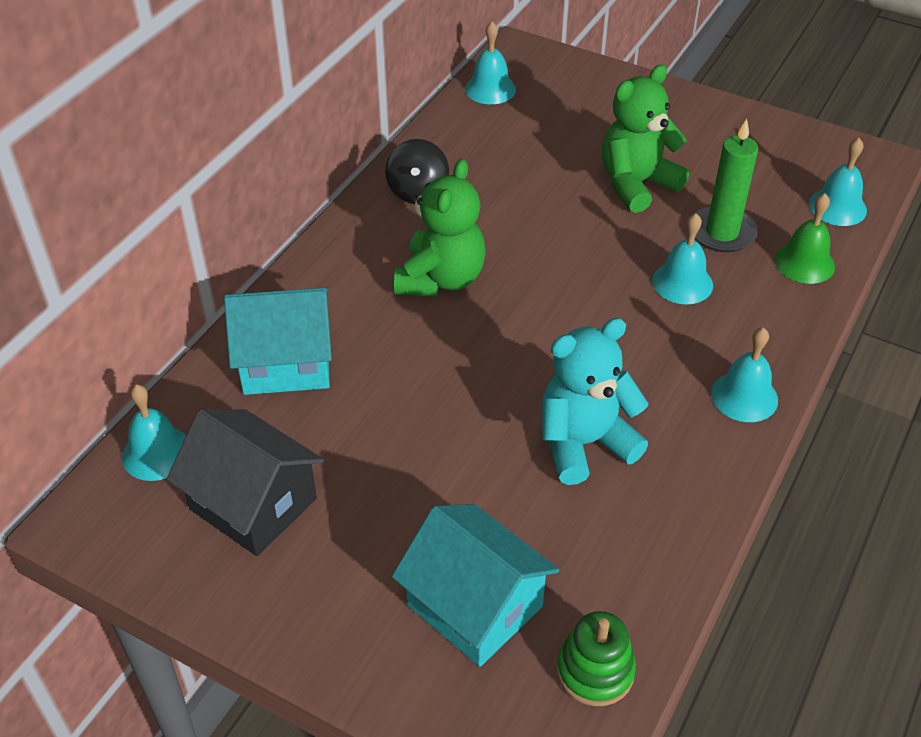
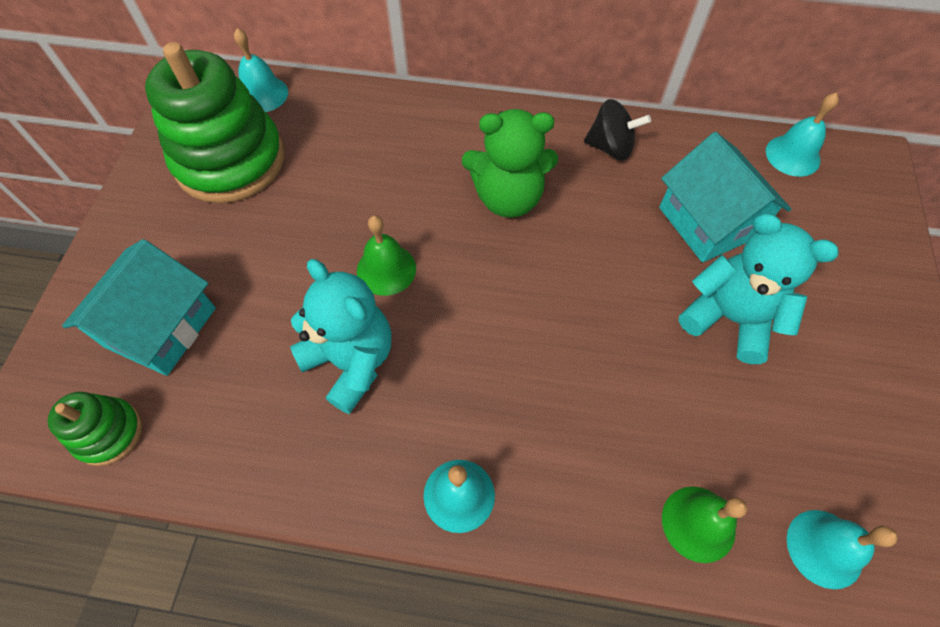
camera: 70 degrees right, 15 degrees up
black house [167,409,324,556] -> green stacking toy [145,42,284,203]
turquoise house [224,287,332,395] -> turquoise house moved to [659,132,791,263]
black spinning top [385,139,449,203] -> black spinning top turned 150 degrees counterclockwise [584,99,651,160]
green teddy bear [602,65,689,213] -> turquoise teddy bear [679,213,839,364]
turquoise bell [652,213,713,304] -> none
green candle [694,119,758,252] -> none
none -> green bell [357,215,416,296]

